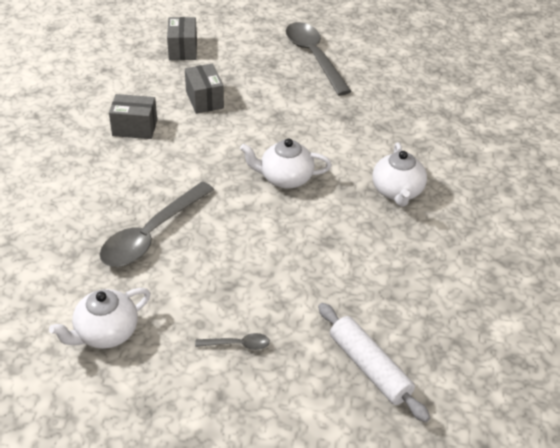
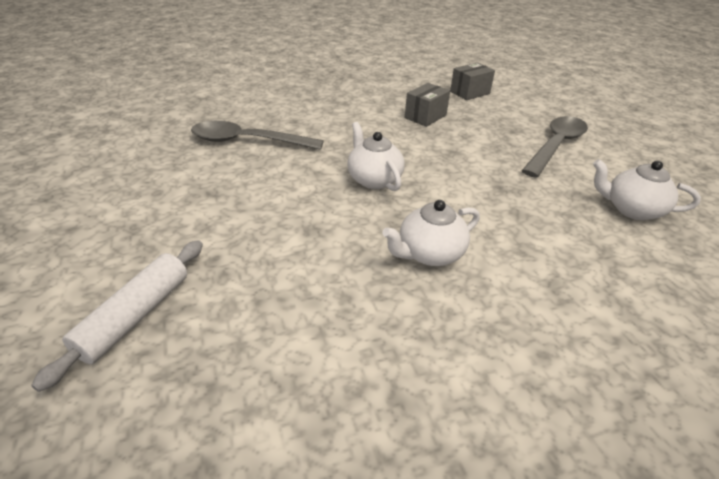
camera: 60 degrees right, 5 degrees down
white teapot [49,288,151,349] -> white teapot moved to [593,159,701,220]
grey box [109,94,157,139] -> none
grey spoon [195,333,270,350] -> none

